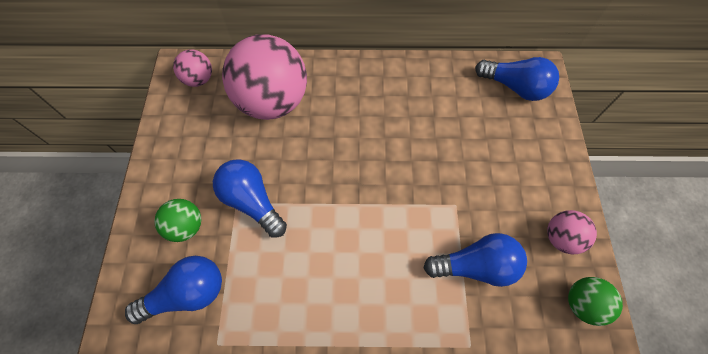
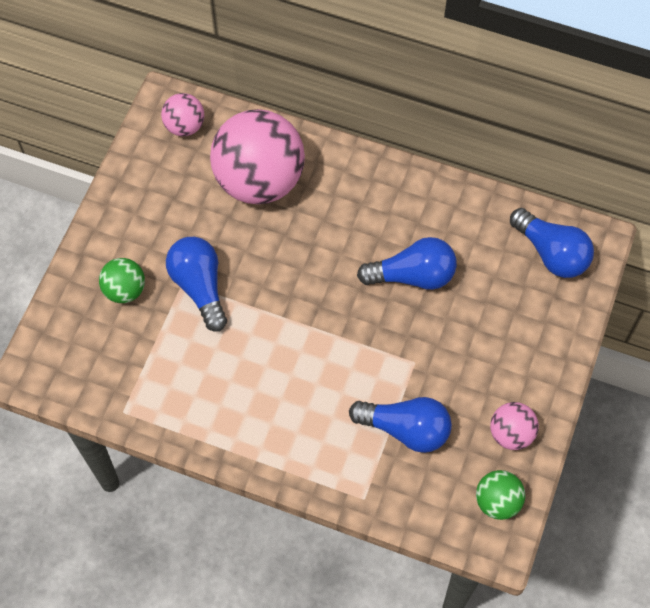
camera: 20 degrees right, 0 degrees up
blue light bulb [125,256,222,324] -> blue light bulb moved to [357,237,457,290]

